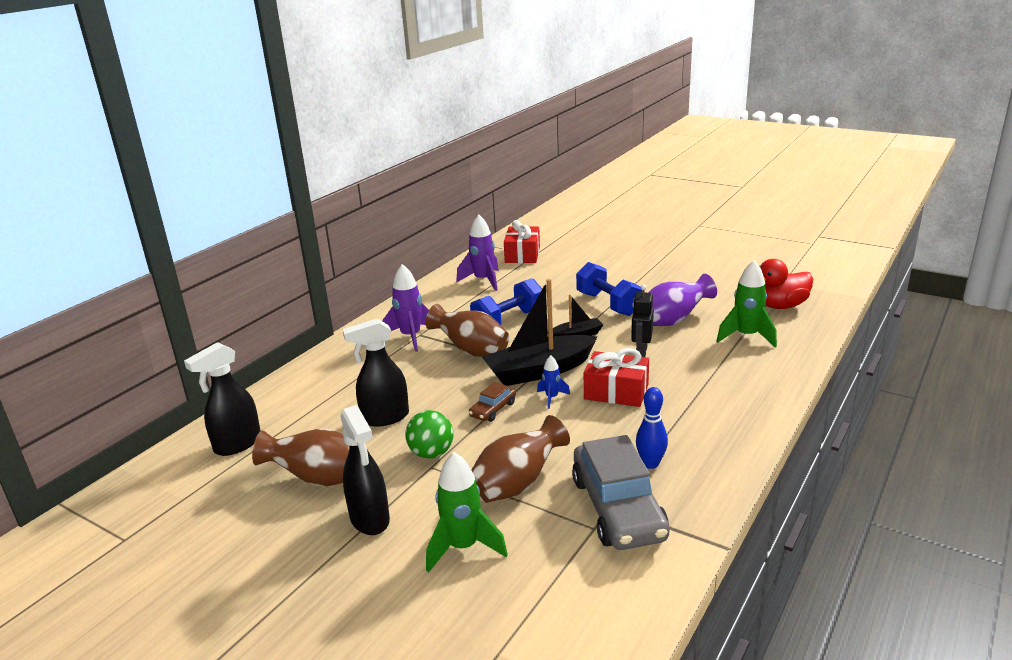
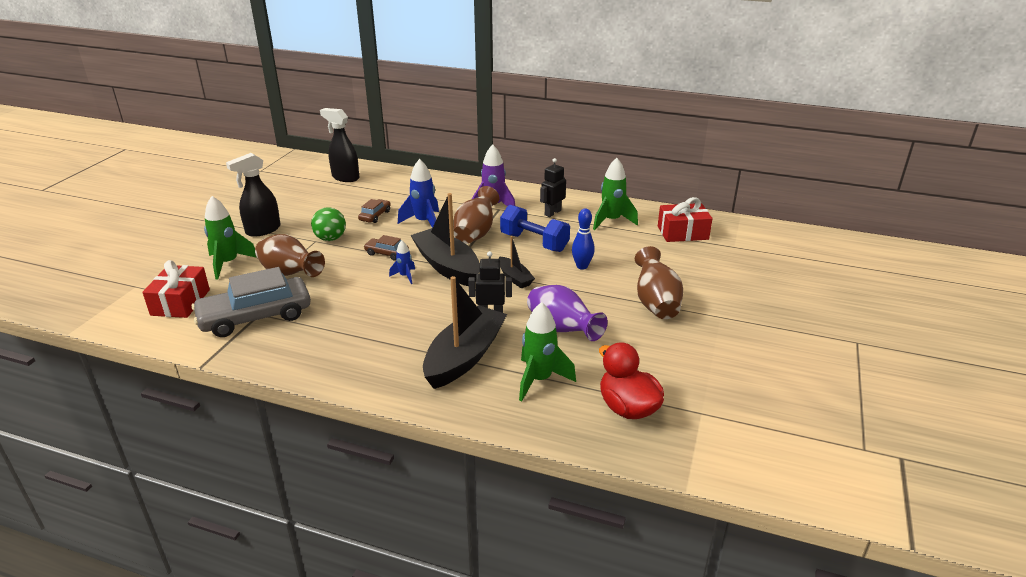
camera: 75 degrees right, 5 degrees up
brown vase [252,429,349,486] -> brown vase moved to [635,246,683,319]
black spray bottle [342,318,409,427] -> brown car [358,199,391,223]
purple rocket [456,214,499,291] -> green rocket [593,158,638,230]
blue dumbbell [576,262,642,316] -> none
red gift [584,348,649,407] -> red gift moved to [142,260,210,318]
blue bowling pin [636,387,668,469] -> blue bowling pin moved to [572,209,595,270]
none -> blue rocket [398,159,439,228]
none -> black boat [423,276,507,389]
none -> black robot [540,158,566,217]

